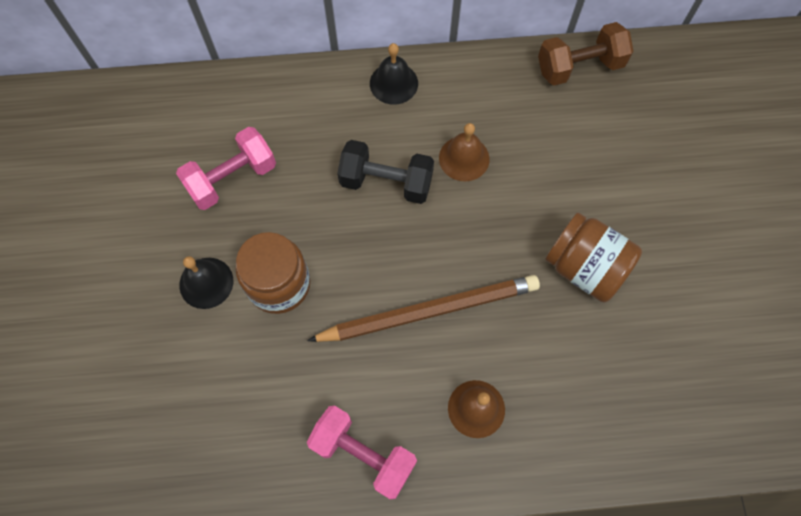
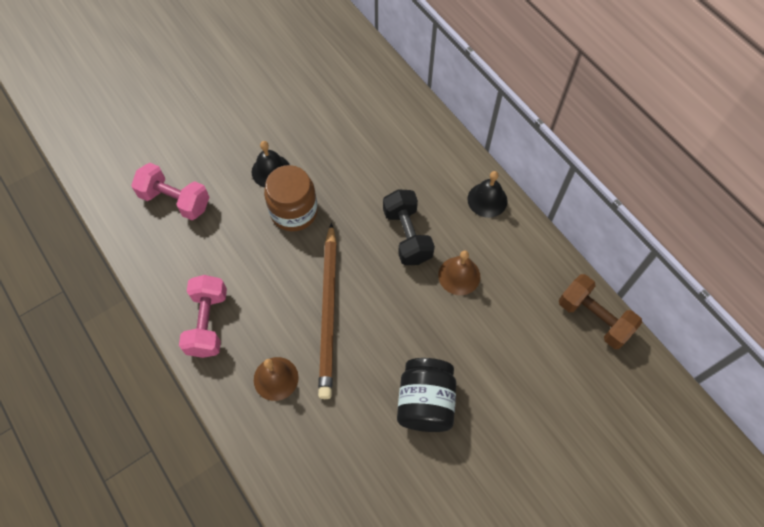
camera: 60 degrees right, 5 degrees down
pink dumbbell [176,127,276,210] -> pink dumbbell moved to [131,163,210,220]
brown pencil [307,275,540,342] -> brown pencil turned 45 degrees clockwise [318,223,337,399]
brown jar [545,213,642,302] -> black jar [397,358,456,432]

